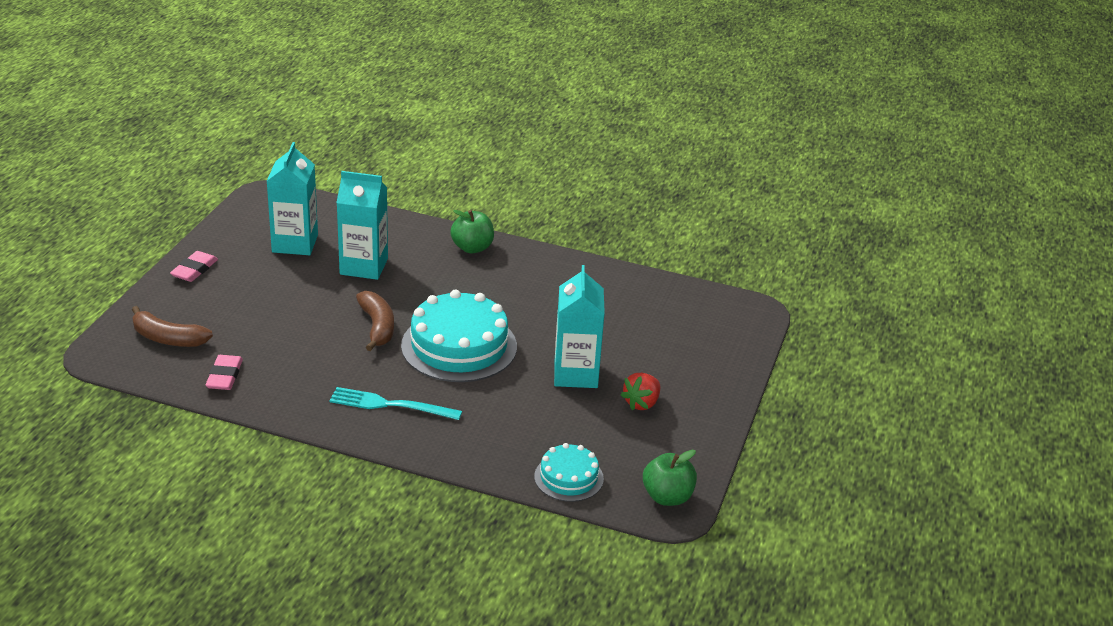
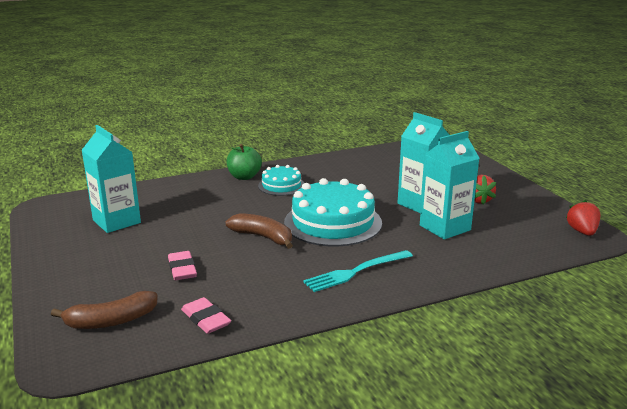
camera: 40 degrees left, 10 degrees down
pink eraser [170,251,218,282] -> pink eraser moved to [168,251,197,280]
turquoise carton [336,171,388,280] -> turquoise carton moved to [420,131,480,239]
turquoise cake [534,443,604,502] -> turquoise cake moved to [258,165,304,196]
green apple [643,449,697,506] -> red strawberry [566,200,601,236]

